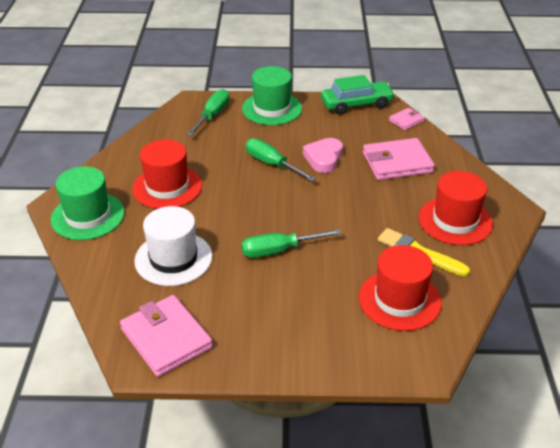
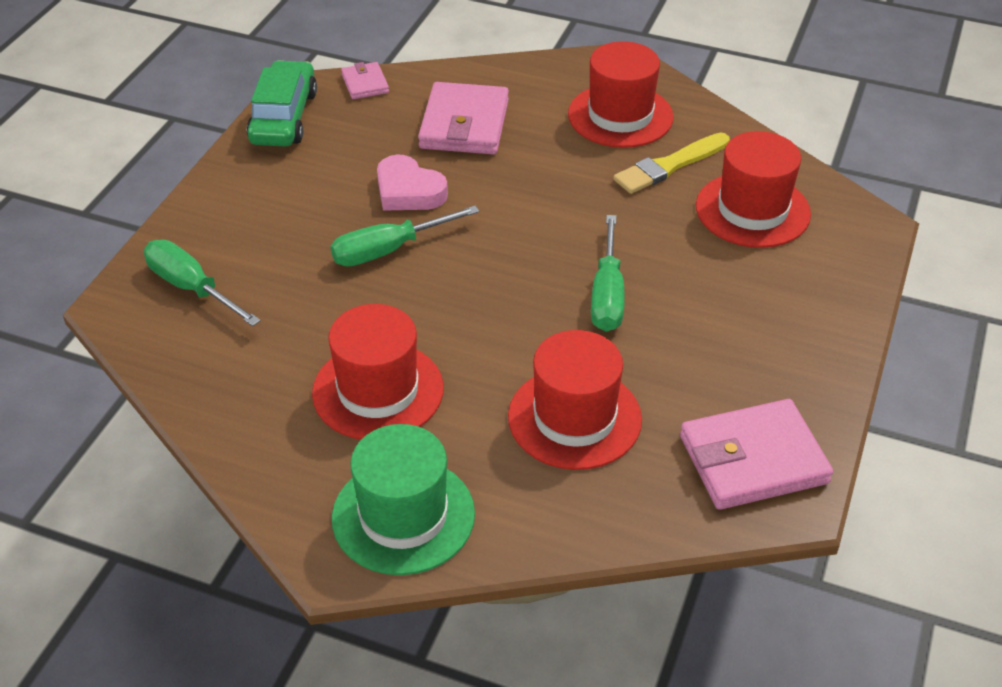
camera: 70 degrees left, 5 degrees up
white hat [134,206,213,286] -> red hat [508,330,642,470]
green hat [242,66,302,125] -> none

